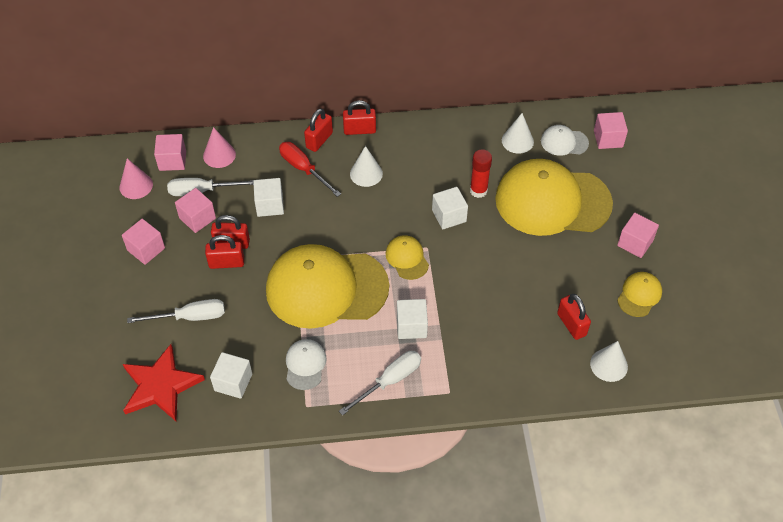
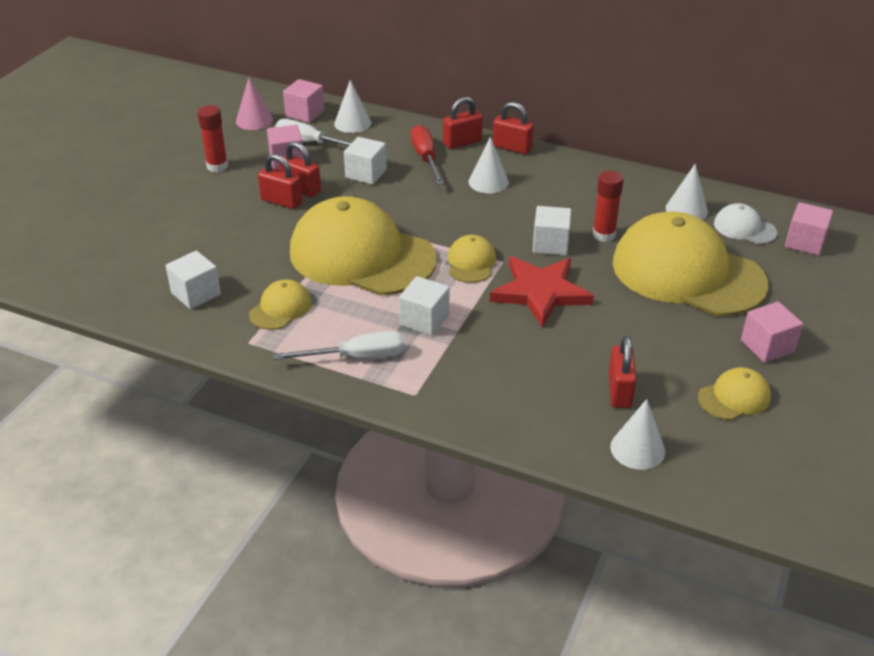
camera: 30 degrees right, 15 degrees down
pink cube [122,219,165,265] -> red glue stick [197,105,228,172]
red star [123,344,205,421] -> red star moved to [490,257,594,327]
white screwdriver [127,299,225,323] -> none
pink cone [203,127,236,168] -> white cone [334,80,371,133]
white cap [286,339,326,390] -> yellow cap [249,279,312,330]

